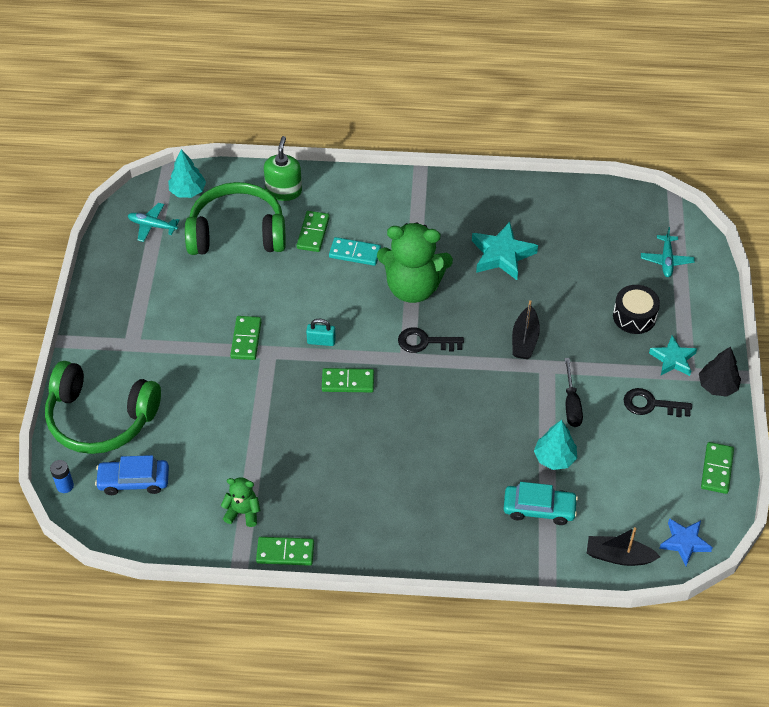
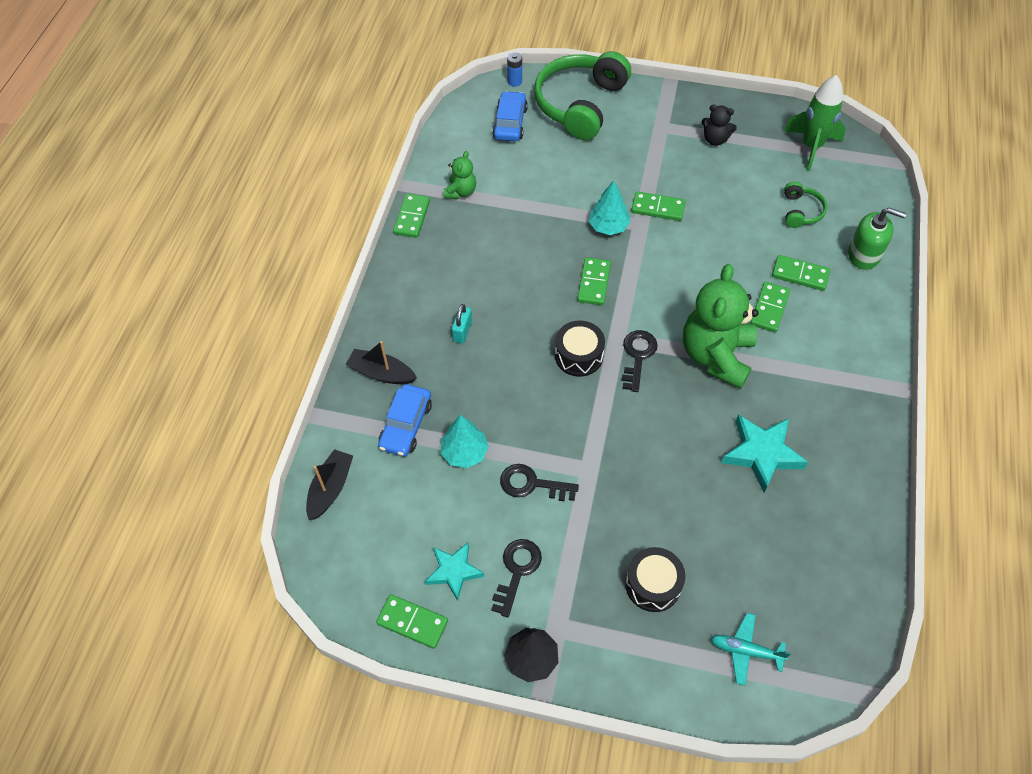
camera: 100 degrees right, 5 degrees up
turquoise plane [128,203,180,242] -> green rocket [784,75,846,171]
turquoise tree [168,149,206,198] -> turquoise tree moved to [589,180,631,235]
green headphones [185,182,286,255] -> green headphones [784,182,827,228], size x0.46
turquoise padlock [306,319,336,346] -> turquoise padlock moved to [452,304,472,343]
turquoise domino [329,237,381,266] -> green domino [750,282,790,333]
turquoise car [504,482,578,525] -> blue car [378,384,432,456]
black boat [512,300,540,359] -> black boat moved to [346,341,417,384]
black screwdriver [565,358,583,427] -> black key [500,464,579,501]
turquoise star [649,336,697,376] -> turquoise star moved to [425,542,484,601]
blue star [659,518,713,566] -> none
none -> black drum [555,321,605,377]
none -> black teddy bear [702,105,737,146]

